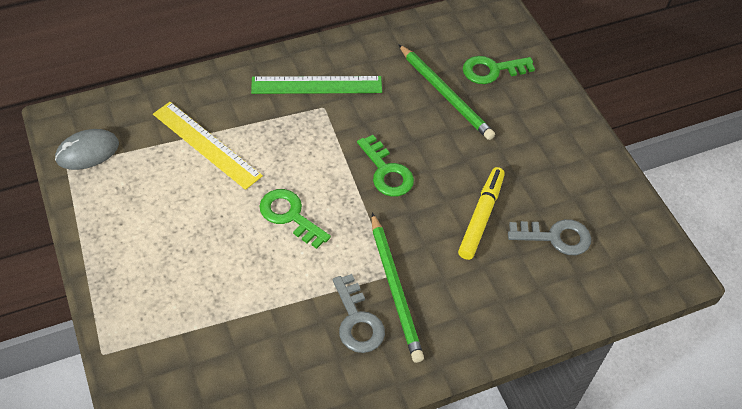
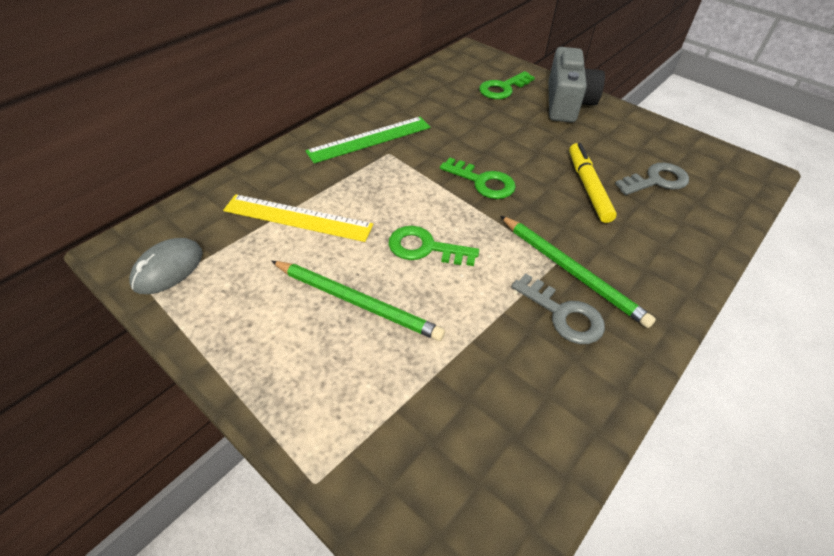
camera: 25 degrees left, 5 degrees down
green pencil [398,44,495,140] -> green pencil moved to [271,261,445,341]
none -> grey camera [548,47,605,123]

